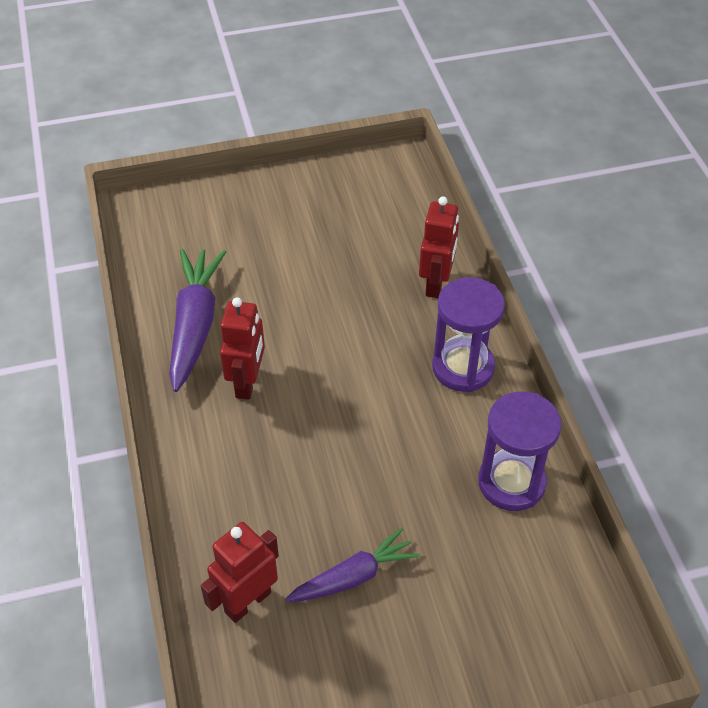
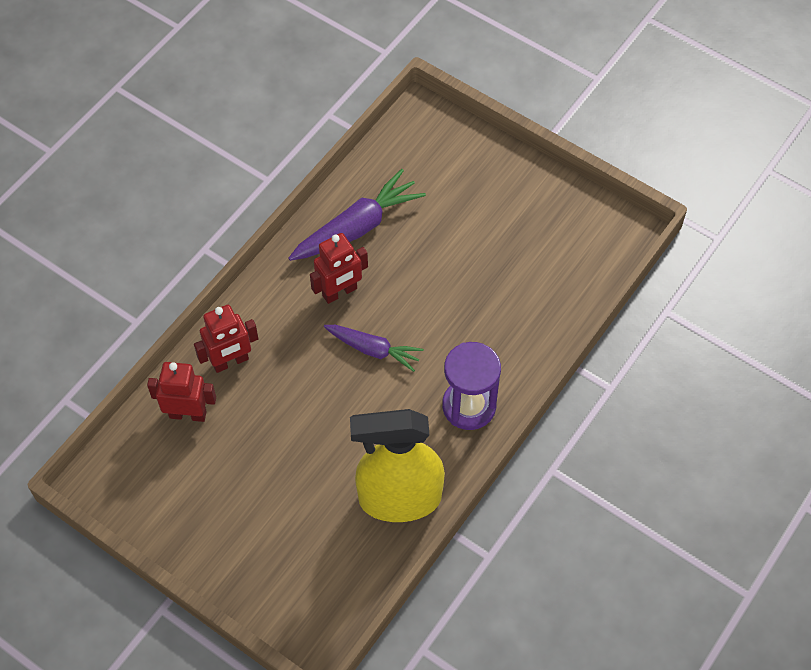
camera: 50 degrees right, 10 degrees up
purple carrot [285,527,420,602] -> purple carrot moved to [324,325,424,372]
red robot [419,196,459,298] -> red robot moved to [194,305,258,373]
purple hourglass [478,391,562,511] -> yellow spray bottle [350,409,445,522]

